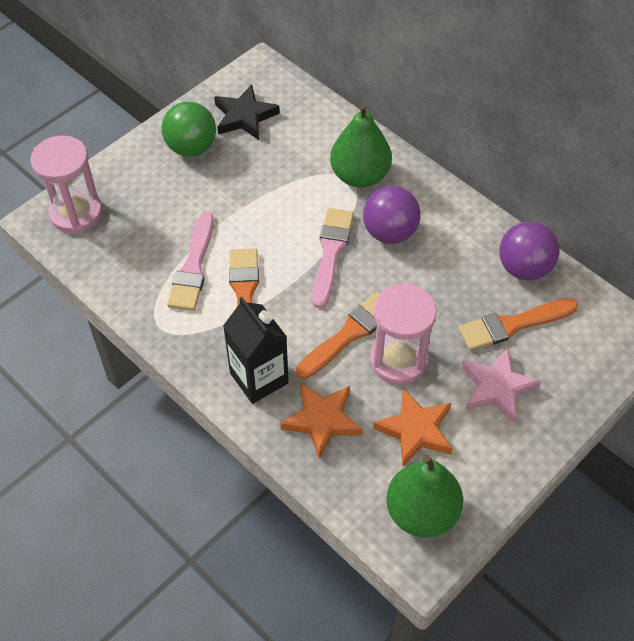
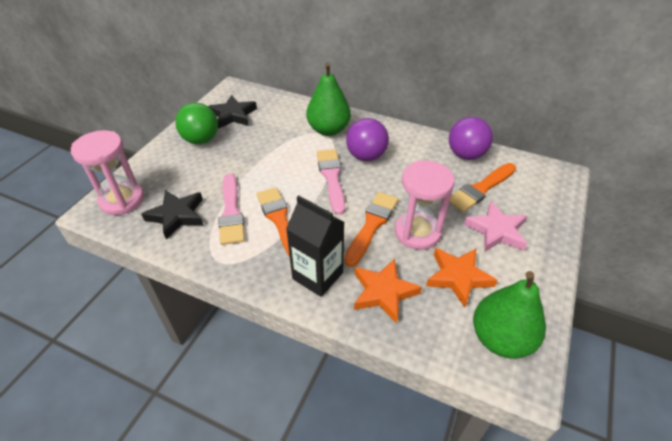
camera: 20 degrees left, 10 degrees down
none -> black star [141,190,203,240]

